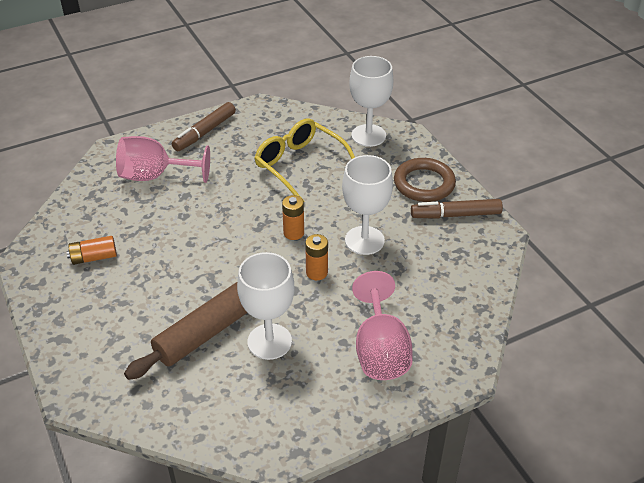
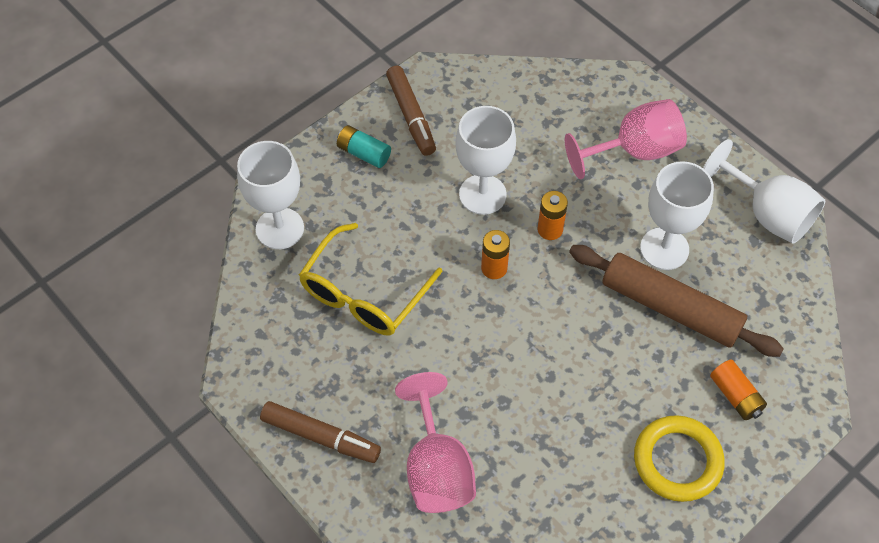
camera: 105 degrees left, 15 degrees up
orange battery [66,236,117,265] -> orange battery moved to [710,360,767,420]
brown ring [394,158,456,202] -> turquoise battery [337,125,391,168]
none -> yellow ring [634,415,725,502]
none -> white goblet [703,139,826,244]

